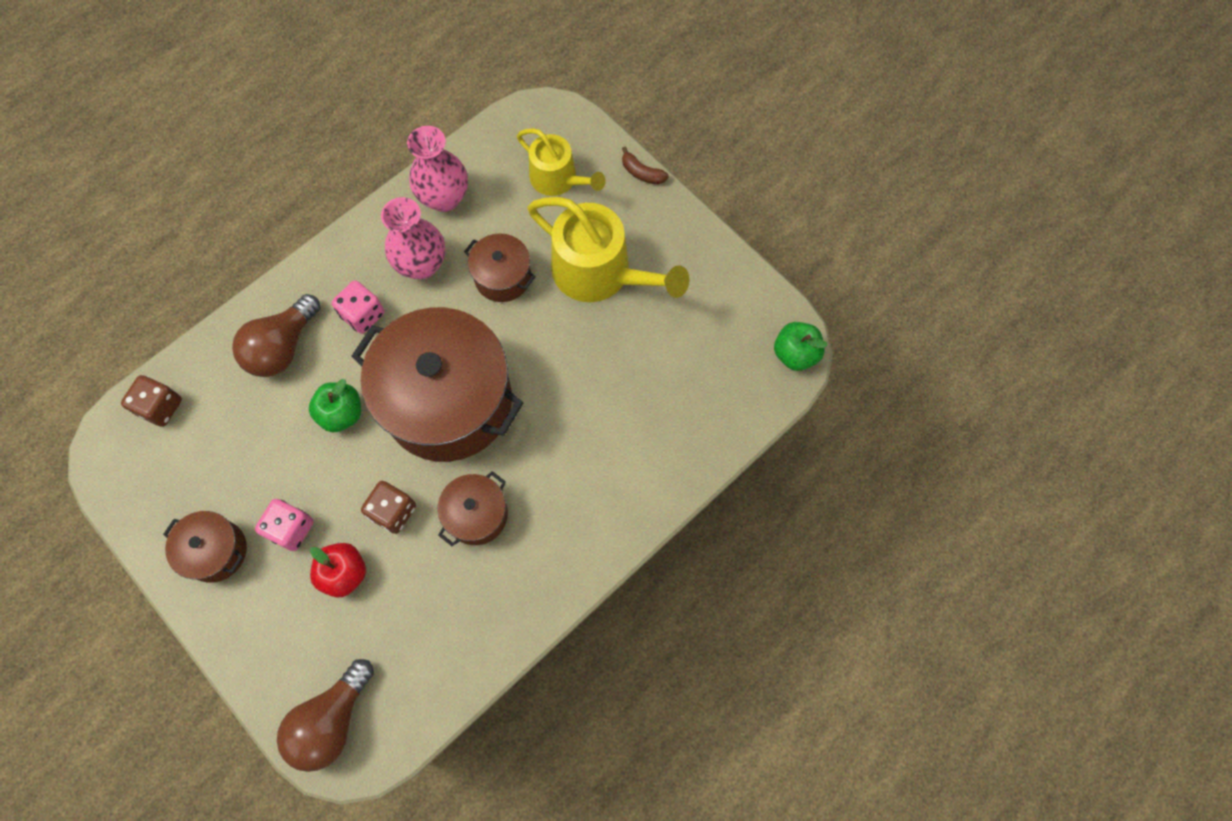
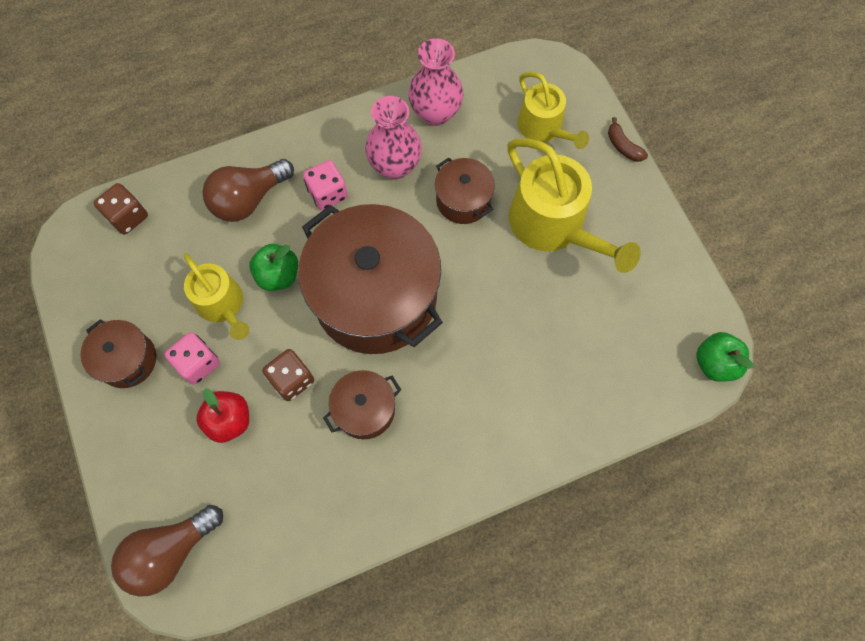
camera: 20 degrees right, 0 degrees up
none -> yellow watering can [183,253,250,340]

